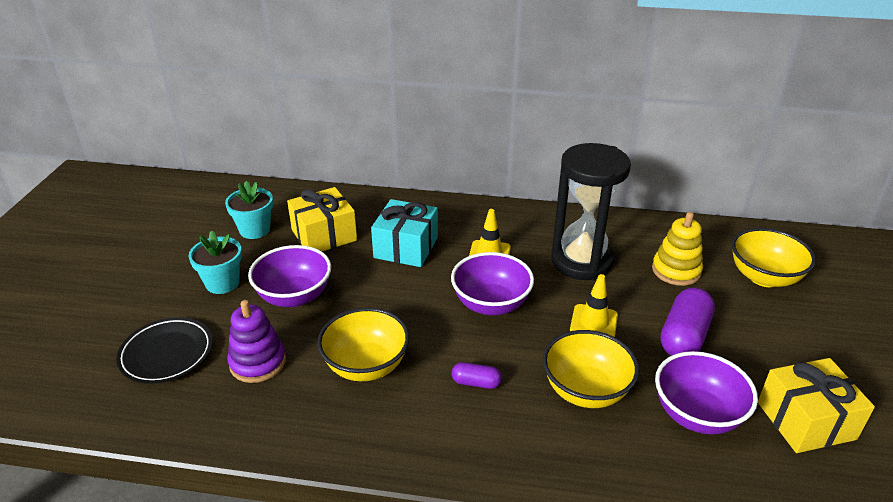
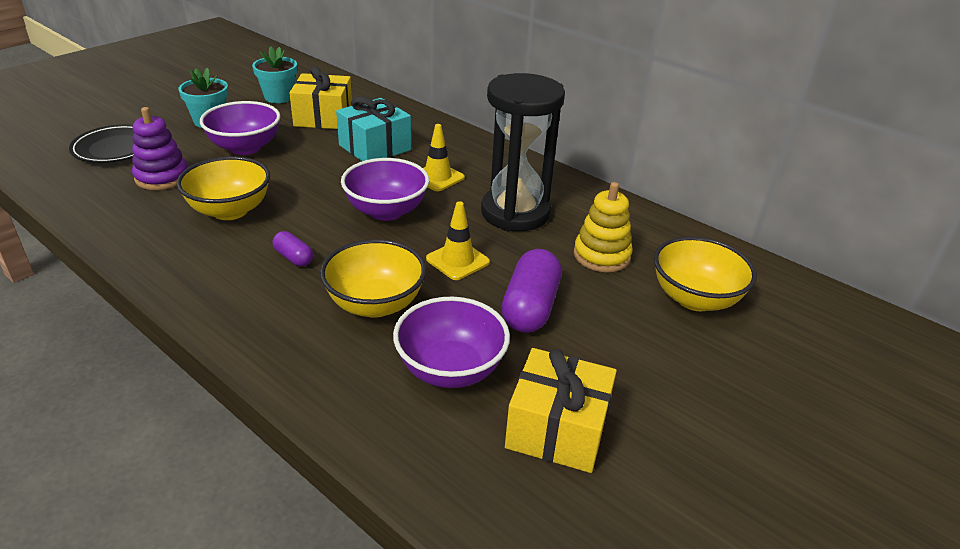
camera: 30 degrees right, 0 degrees up
purple capsule [661,287,715,356] -> purple capsule turned 45 degrees counterclockwise [502,249,562,333]

